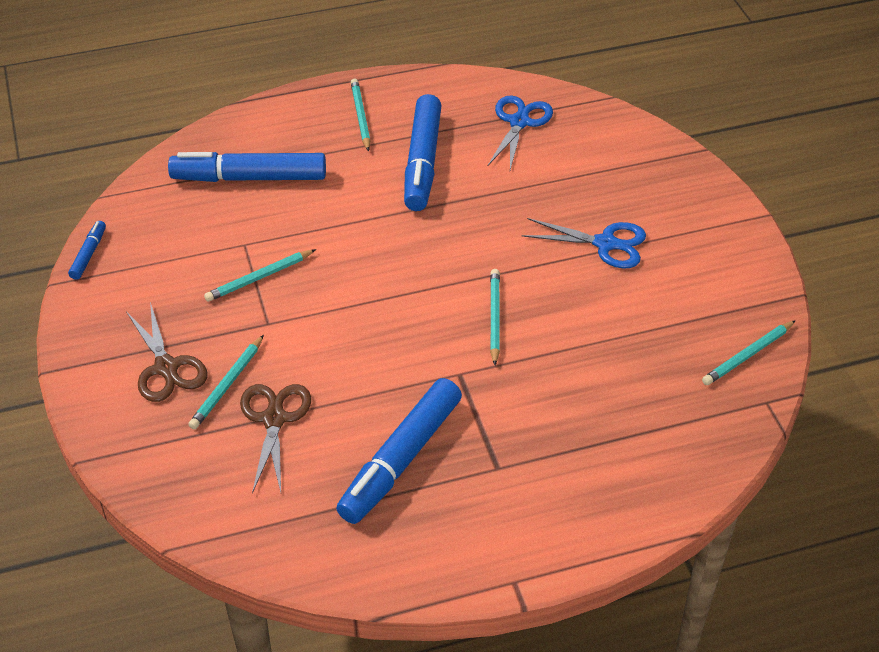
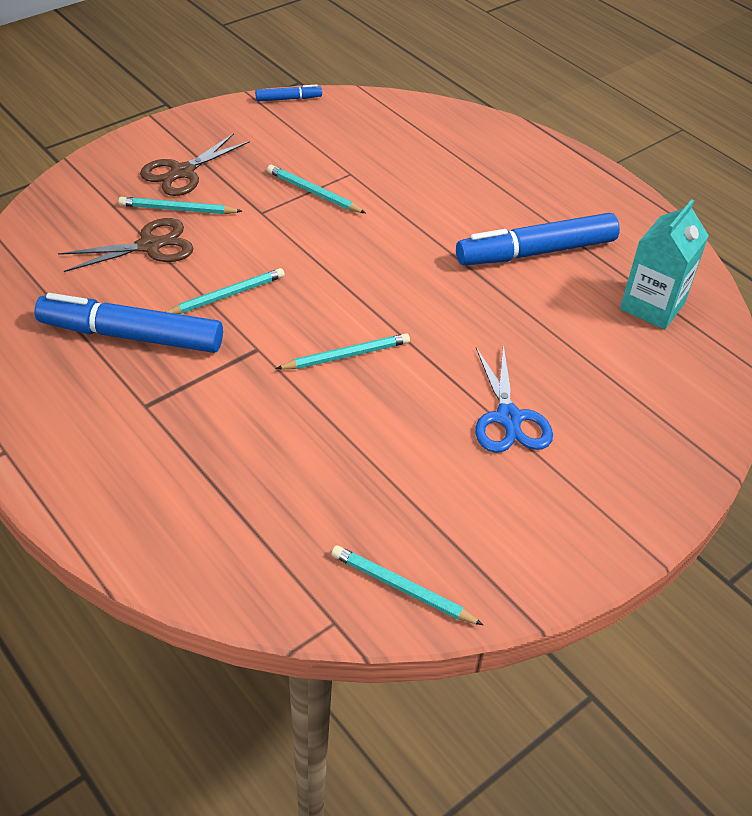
camera: 65 degrees right, 0 degrees up
blue marker [168,152,326,182] -> none
turquoise pencil [351,79,371,152] -> turquoise pencil moved to [166,268,285,314]
blue scissors [488,95,553,170] -> turquoise carton [620,199,709,330]

